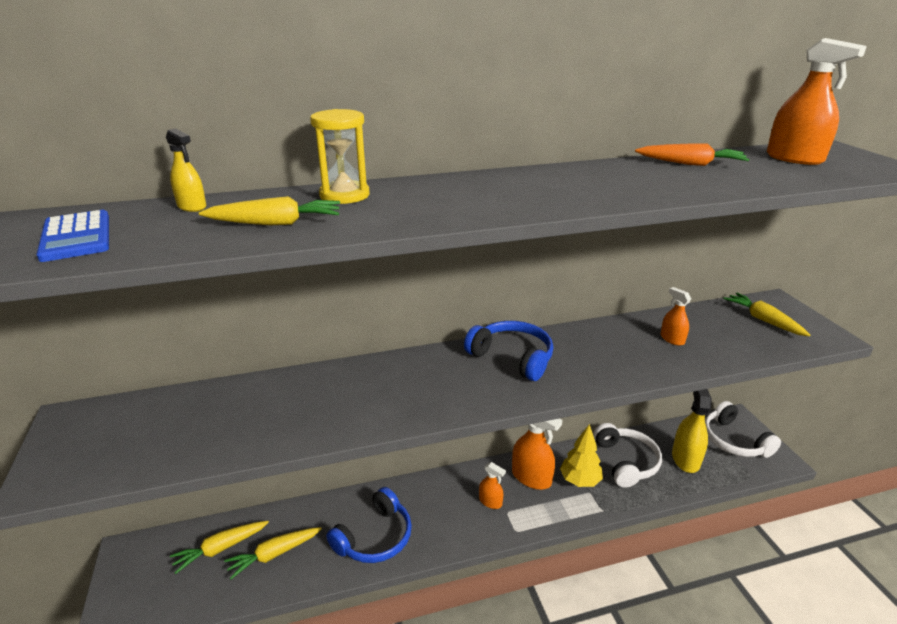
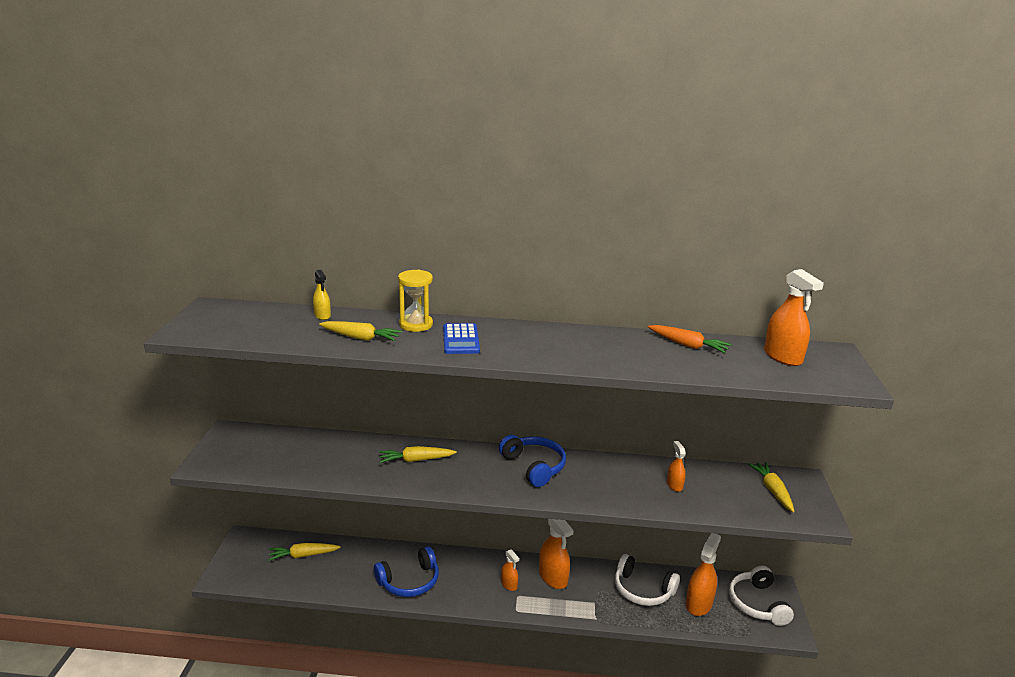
camera: 20 degrees right, 5 degrees down
blue calculator [36,210,109,262] -> blue calculator moved to [443,323,480,354]
yellow carrot [224,527,322,579] -> yellow carrot moved to [379,446,457,463]
yellow tree [560,424,603,487] -> none
white headphones [594,423,662,487] -> white headphones turned 105 degrees clockwise [615,554,680,606]
yellow spray bottle [672,389,711,473] -> orange spray bottle [686,533,721,616]

